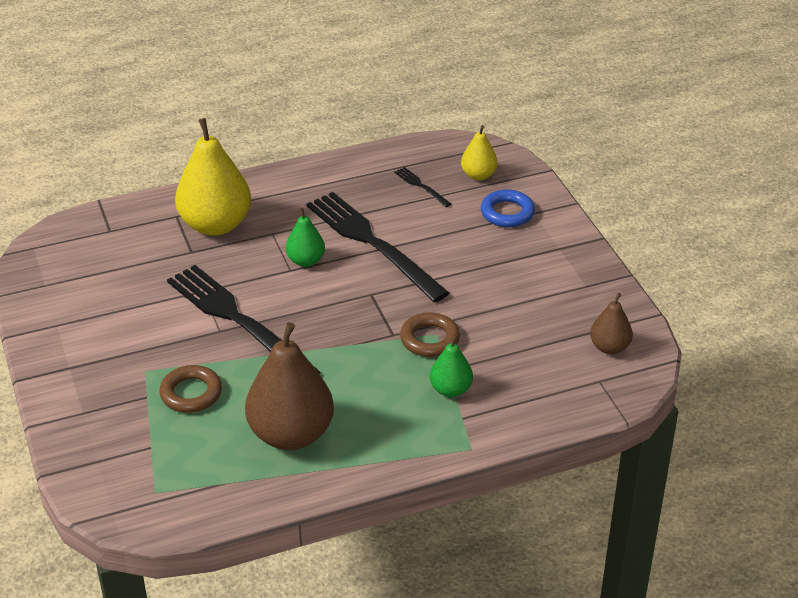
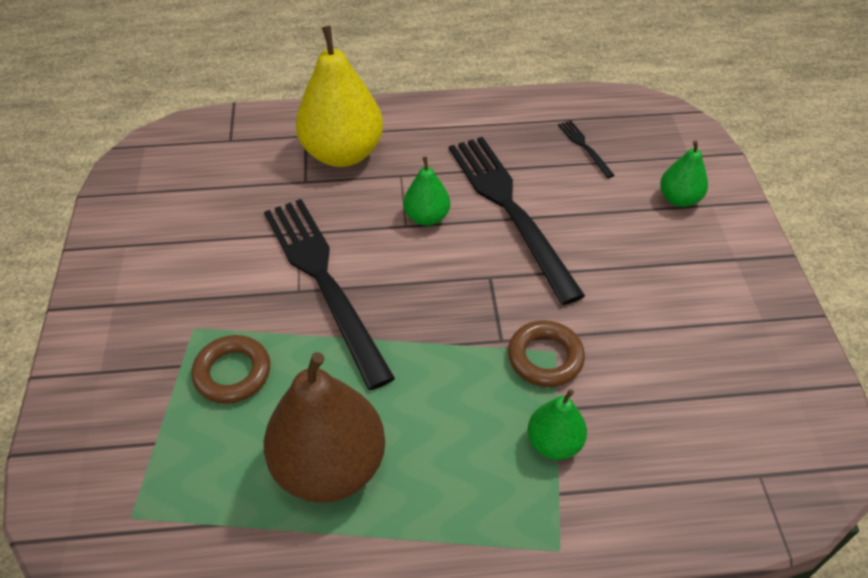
camera: 15 degrees right, 10 degrees up
yellow pear [461,125,498,180] -> none
blue ring [481,189,535,227] -> green pear [660,140,708,207]
brown pear [590,293,633,354] -> none

